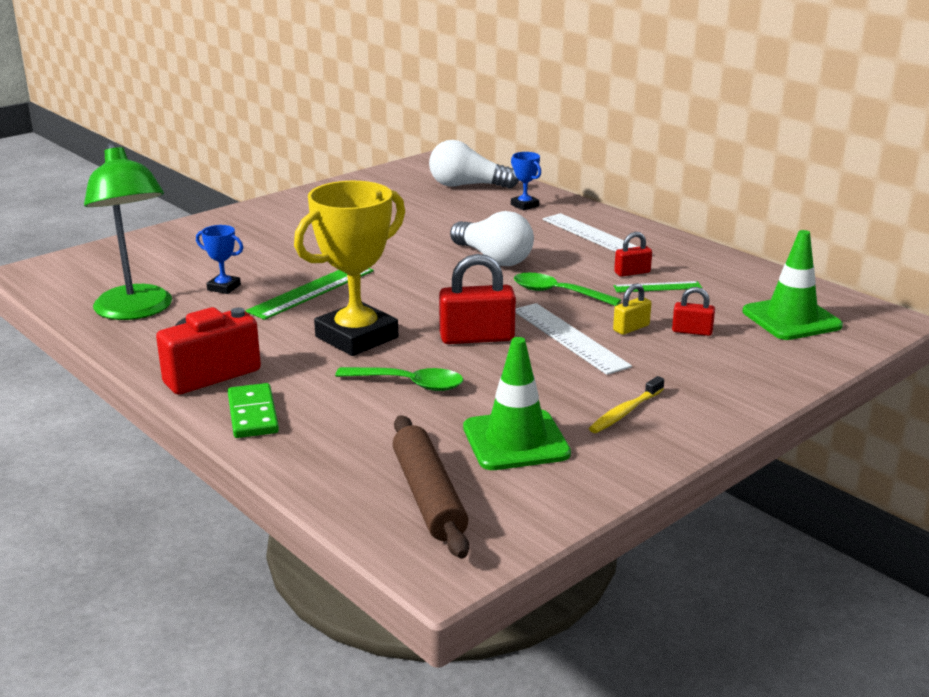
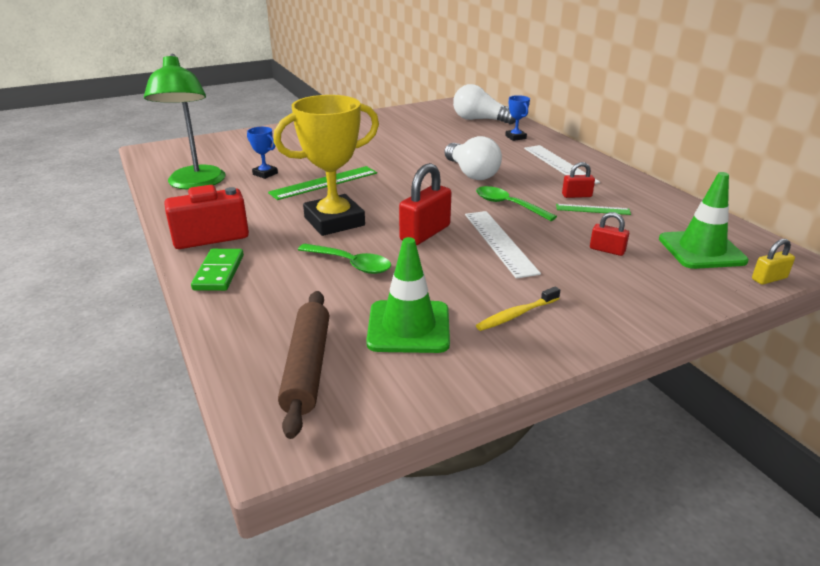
camera: 15 degrees right, 5 degrees up
red padlock [439,254,516,344] -> red padlock turned 60 degrees counterclockwise [399,163,452,245]
yellow padlock [613,283,651,335] -> yellow padlock moved to [752,239,795,285]

